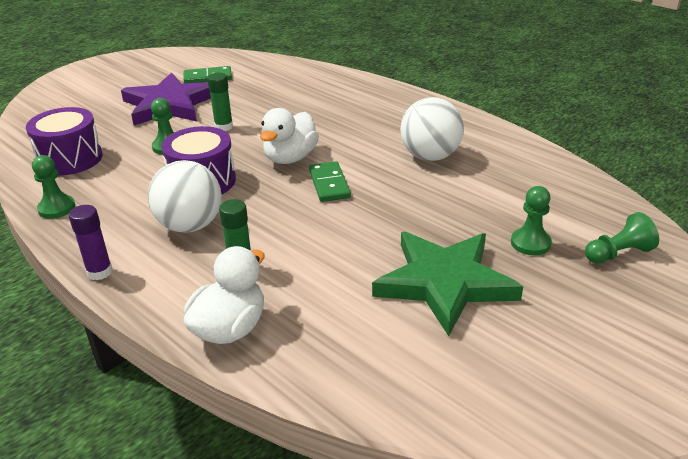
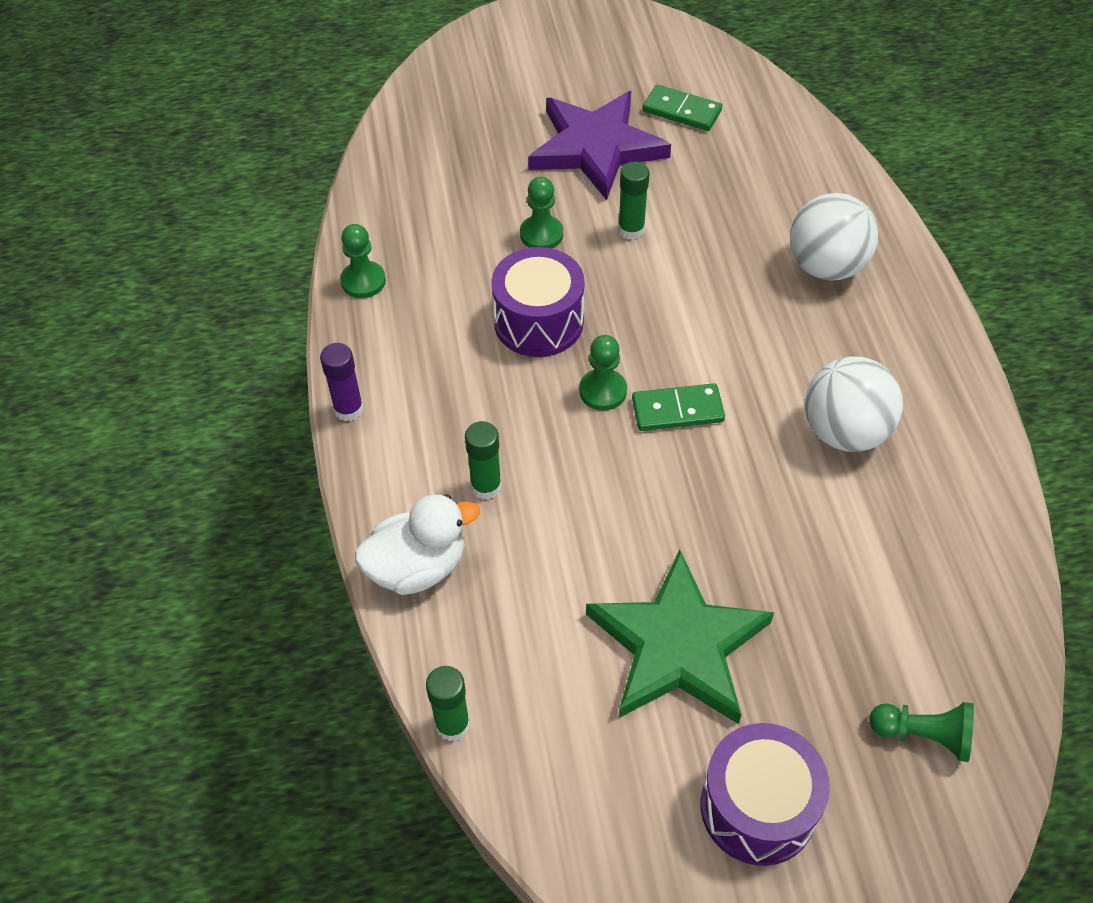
camera: 35 degrees right, 20 degrees up
purple drum [26,107,103,175] -> purple drum moved to [701,723,830,866]
white ball [148,160,222,233] -> white ball moved to [790,193,878,281]
white duck [260,108,319,164] -> none
green domino [309,161,351,202] -> green domino turned 60 degrees clockwise [632,383,725,431]
green pawn [511,186,552,255] -> green pawn moved to [579,335,627,411]
none -> green glue stick [426,666,470,741]

